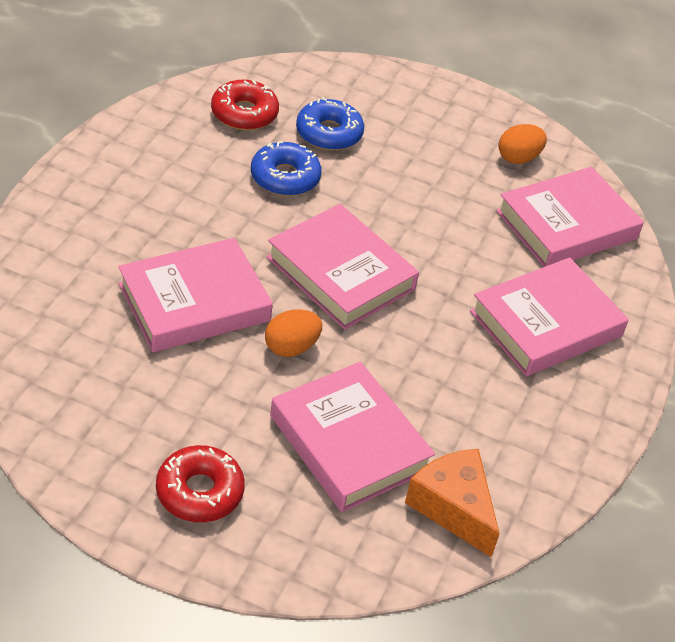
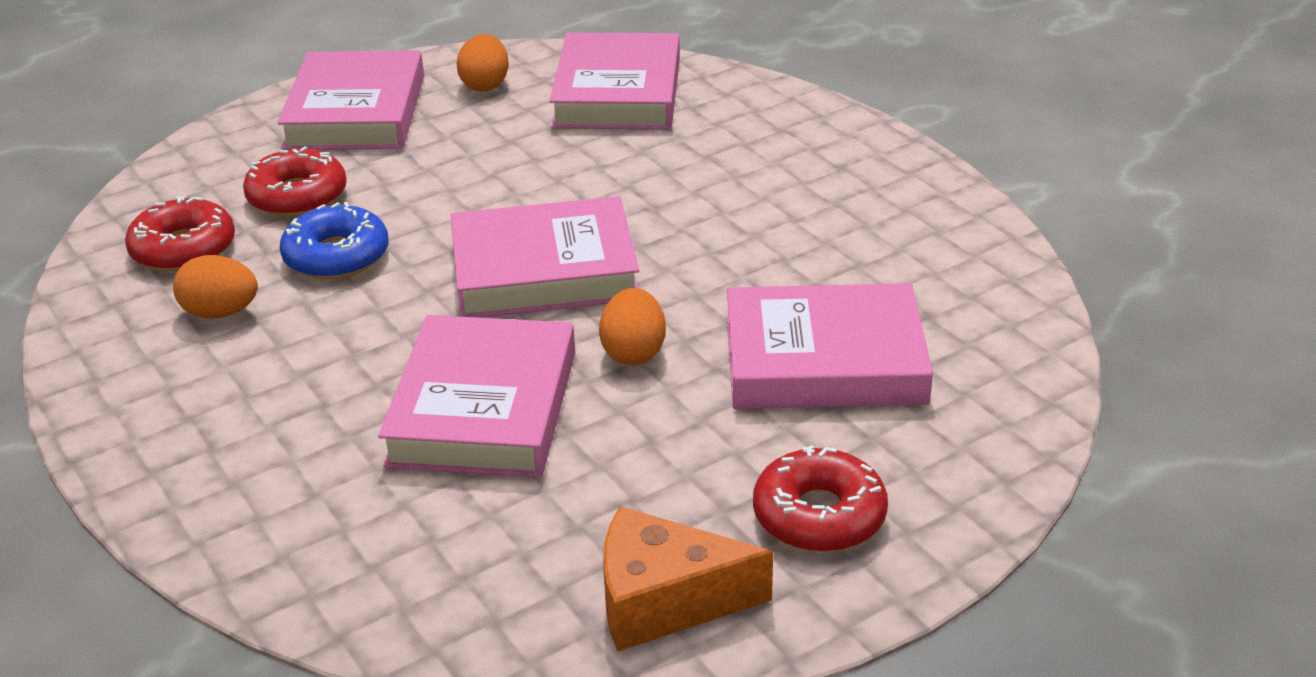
camera: 50 degrees left, 10 degrees down
blue donut [296,97,364,151] -> red donut [243,146,347,217]
orange cheese [405,449,500,557] -> orange cheese moved to [603,506,773,651]
pink book [470,257,629,377] -> pink book moved to [277,50,424,150]
none -> orange egg [173,255,258,319]

